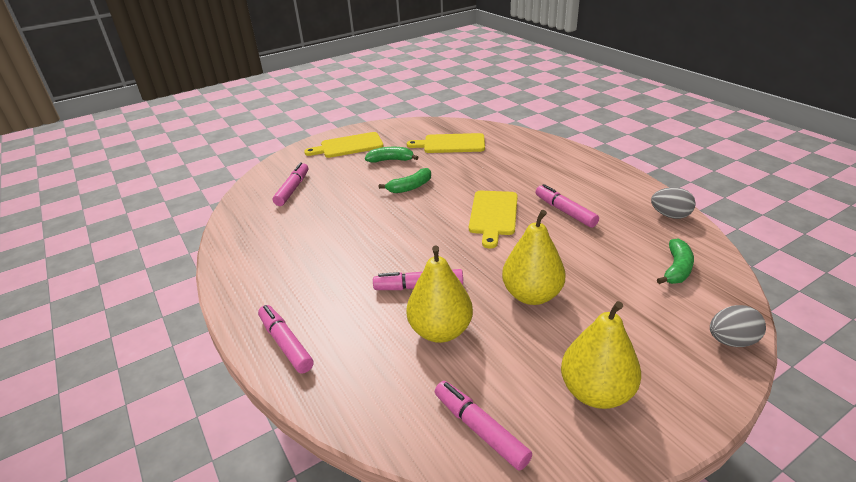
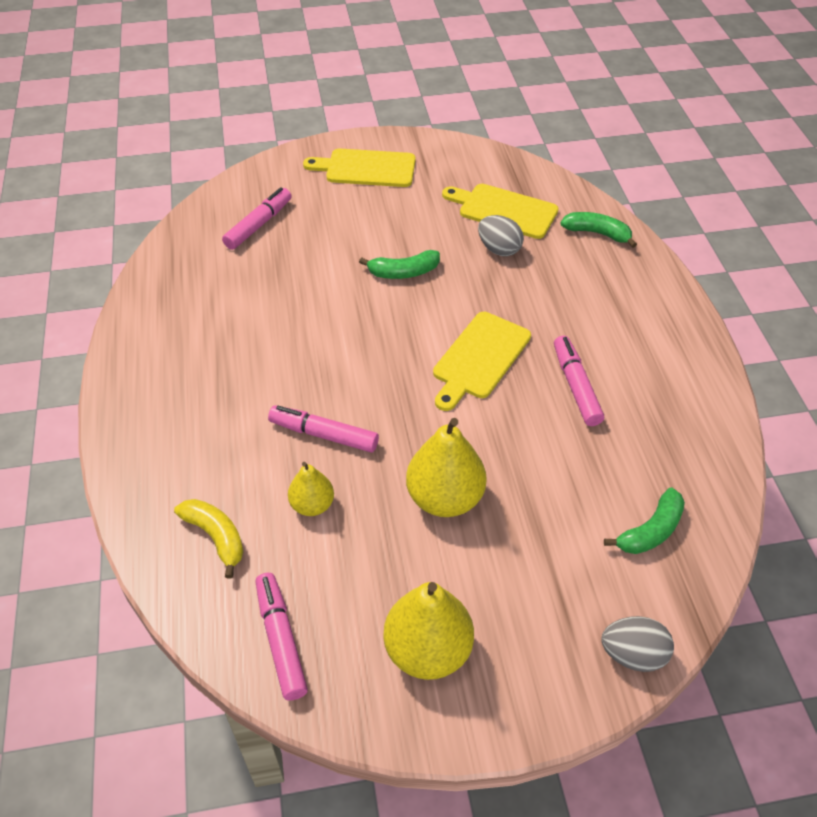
camera: 20 degrees right, 15 degrees up
pink marker [258,305,314,373] -> none
green banana [365,147,419,163] -> green banana moved to [560,212,637,248]
yellow pear [406,245,473,343] -> yellow pear [288,462,334,516], size x0.58
grey egg [651,187,696,219] -> grey egg moved to [478,215,524,256]
none -> yellow banana [174,499,243,579]

